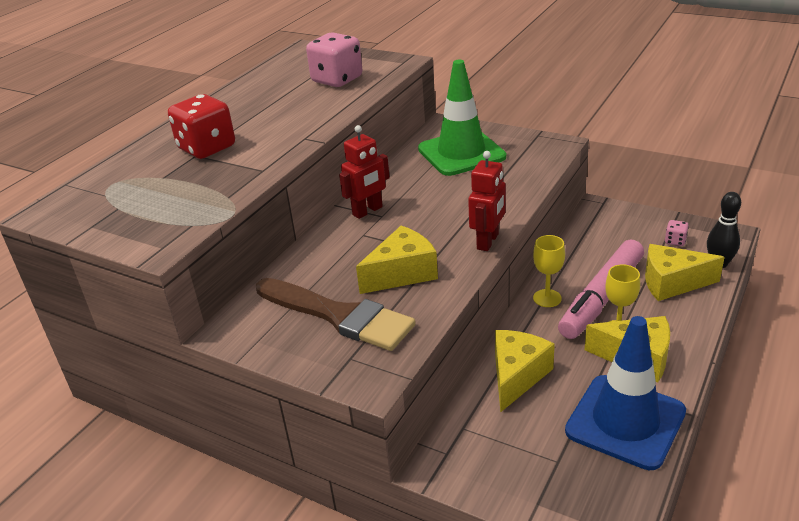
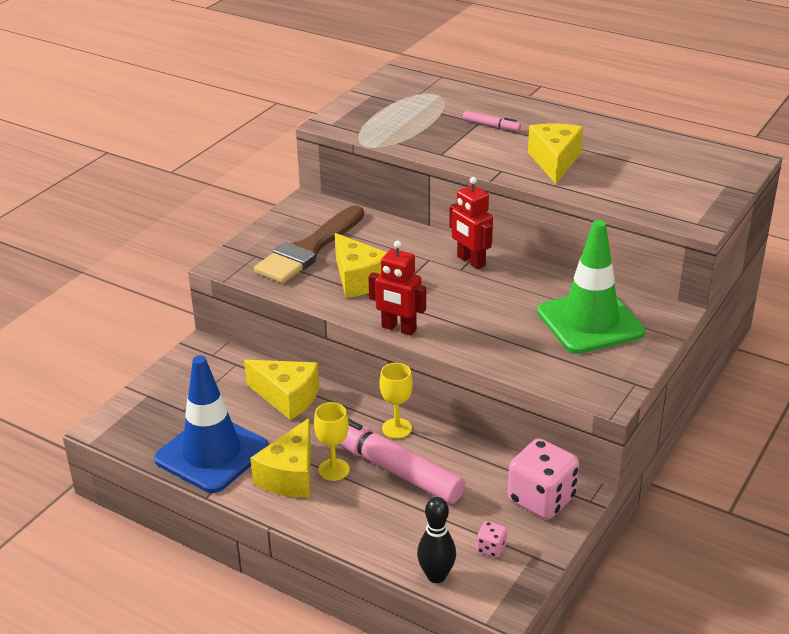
camera: 90 degrees right, 0 degrees up
red dice [168,94,235,159] -> pink marker [463,111,521,131]
pink dice [306,33,363,87] -> pink dice moved to [508,438,579,519]
yellow cheese [645,244,725,301] -> yellow cheese moved to [528,123,583,184]

